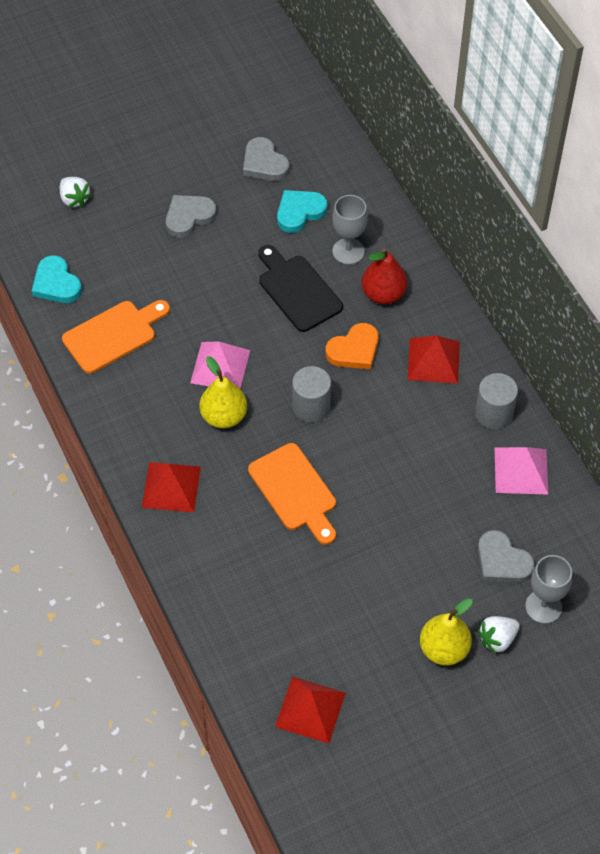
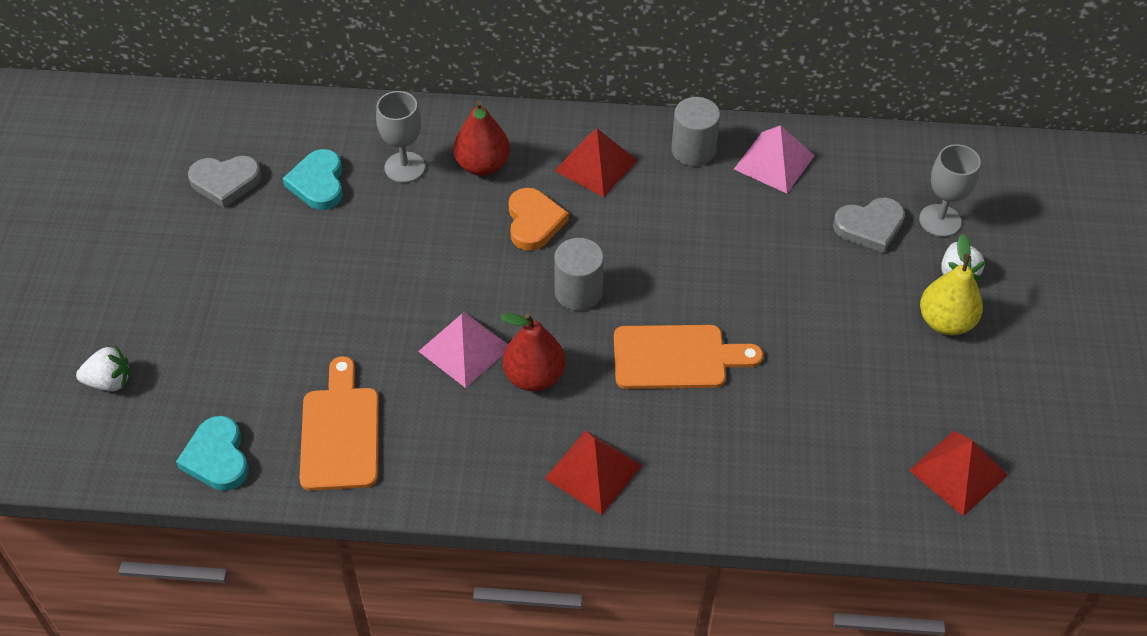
camera: 60 degrees left, 5 degrees down
turquoise heart [32,255,82,303] -> turquoise heart turned 75 degrees clockwise [176,416,249,491]
grey heart [166,195,217,238] -> none
yellow pear [199,356,247,429] -> red pear [501,313,565,392]
black cutting board [259,245,343,332] -> none

